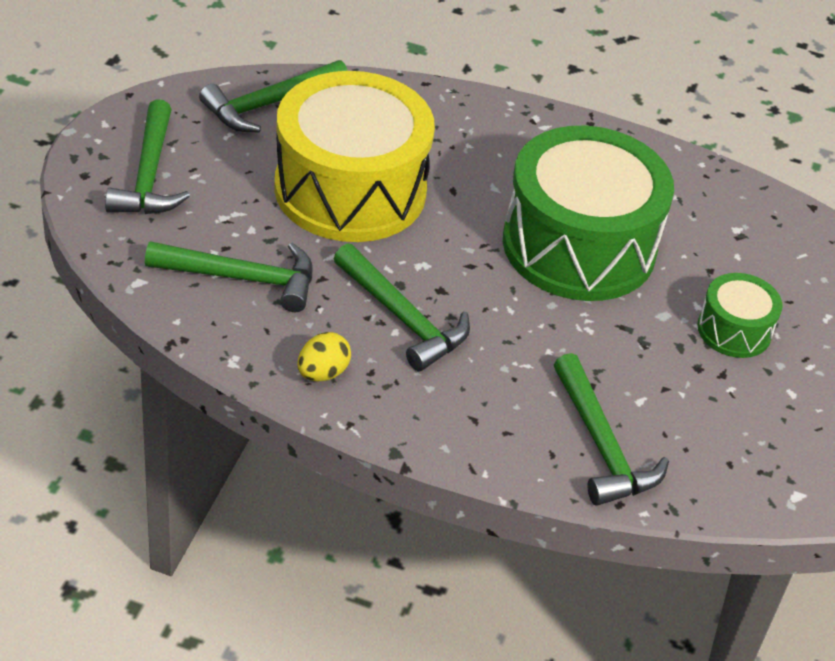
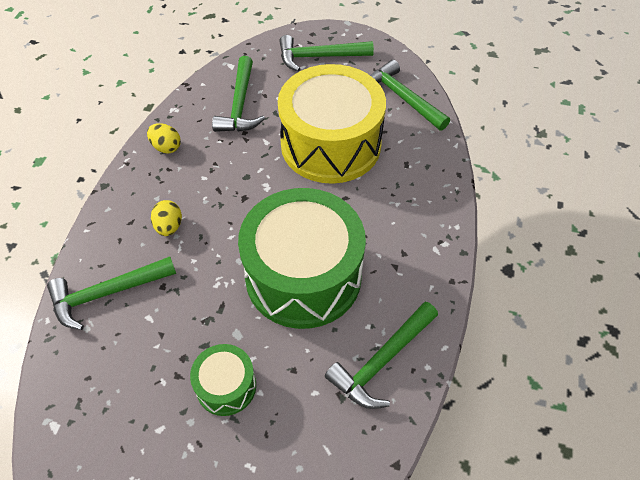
camera: 90 degrees right, 10 degrees up
green hammer [334,243,470,371] -> green hammer moved to [325,302,438,409]
none -> yellow egg [151,200,182,236]

